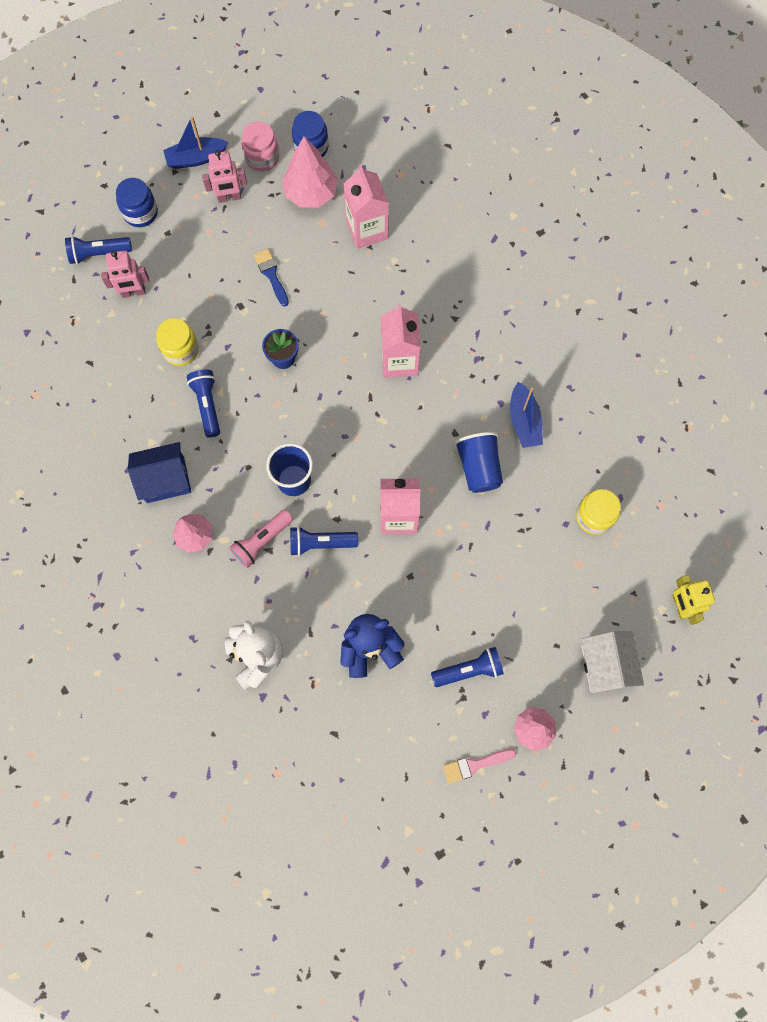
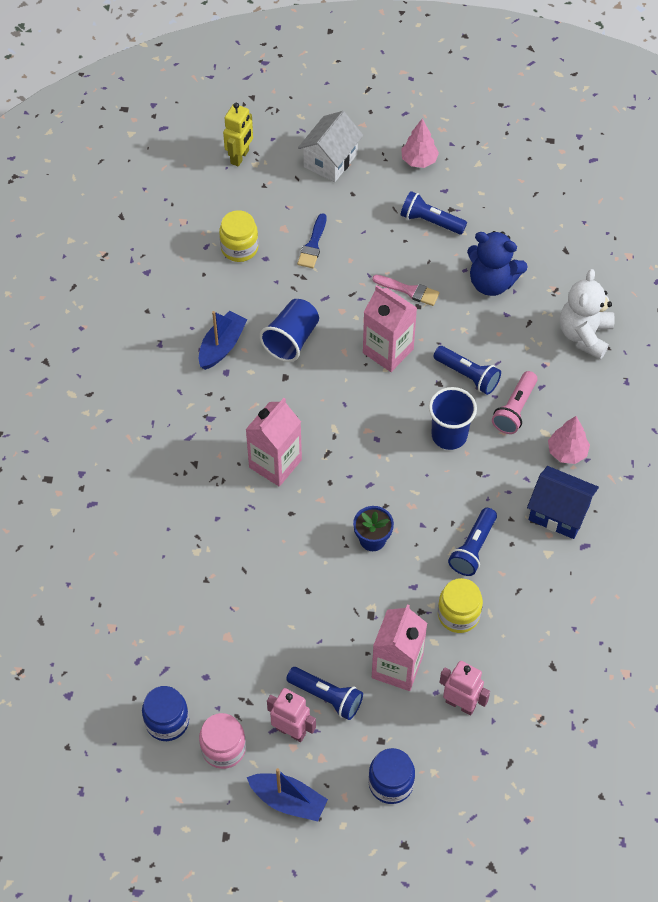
camera: 140 degrees left, 15 degrees down
blue flashlight [65,236,132,264] -> blue flashlight moved to [286,667,363,720]
pink flashlight [229,509,293,568] -> pink flashlight turned 120 degrees clockwise [492,371,538,434]
blue brush [254,249,289,307] -> blue brush moved to [297,213,327,268]
pink tree [282,136,338,207] -> none
pink carton [344,165,389,249] -> pink carton moved to [372,604,427,691]
pink brush [443,749,516,783] -> pink brush moved to [372,275,440,306]

